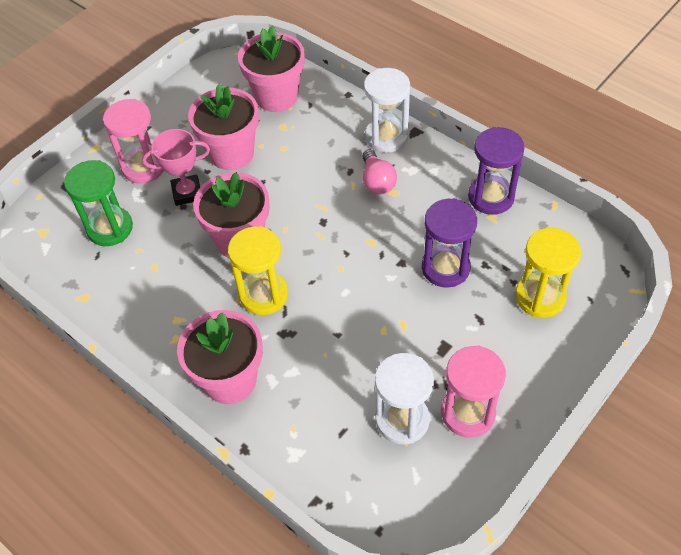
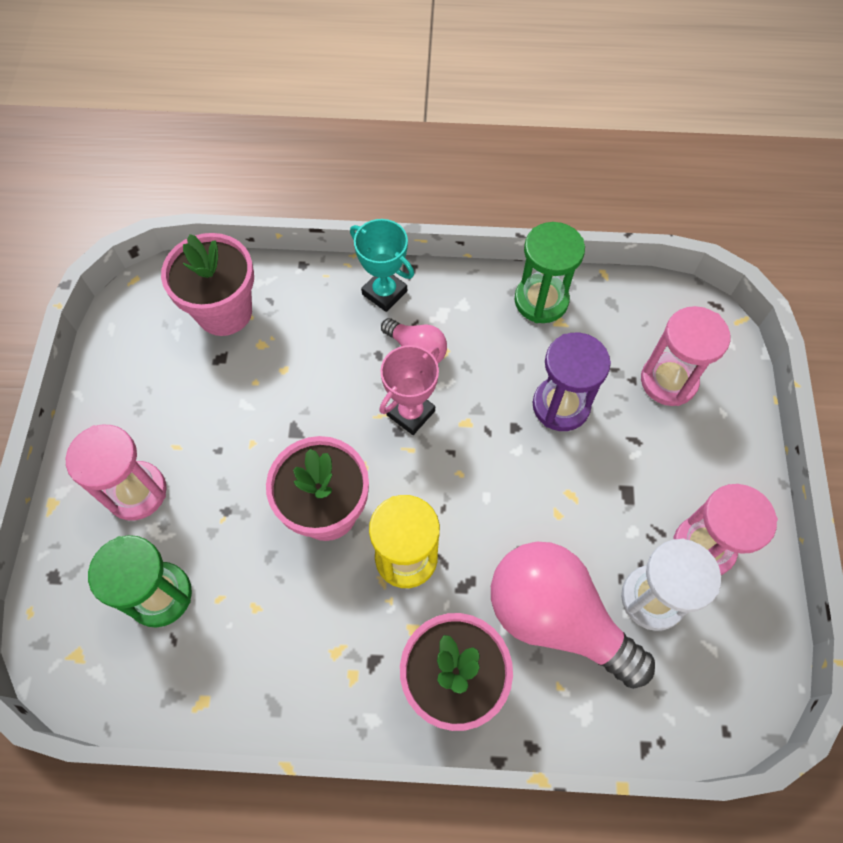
camera: 40 degrees left, 10 degrees up
pink trophy [142,129,210,206] -> pink trophy moved to [379,345,439,435]
pink flower pot [188,84,259,170] -> none
white hourglass [364,68,410,153] -> turquoise trophy [350,219,414,312]
purple hourglass [468,127,525,215] -> green hourglass [514,222,585,323]
yellow hourglass [515,228,581,318] -> pink hourglass [641,306,730,406]
none -> pink light bulb [491,542,655,689]

